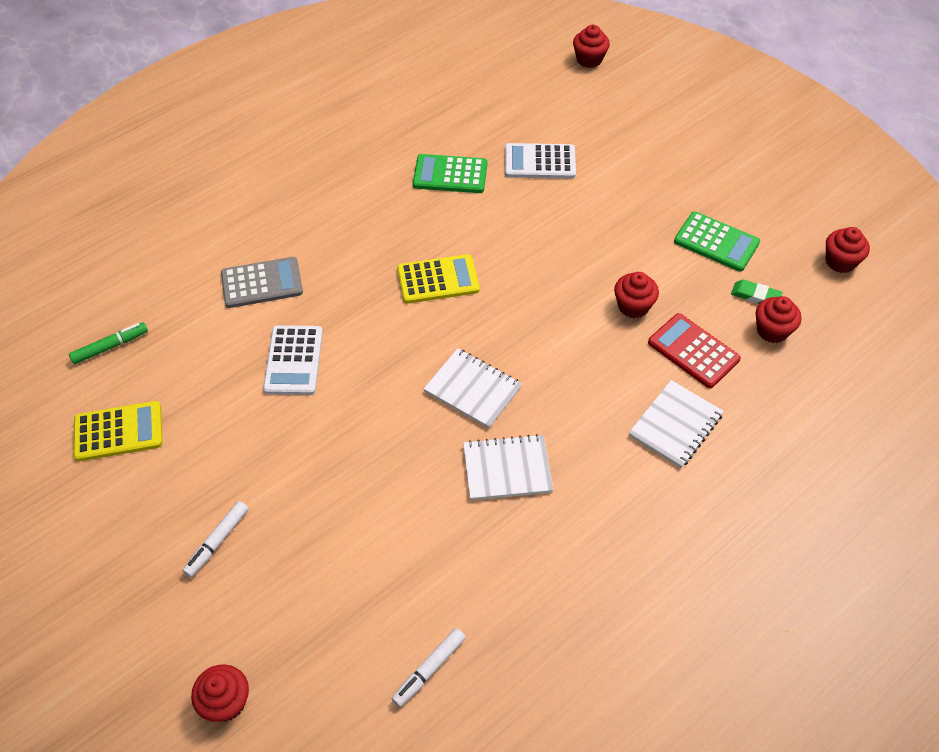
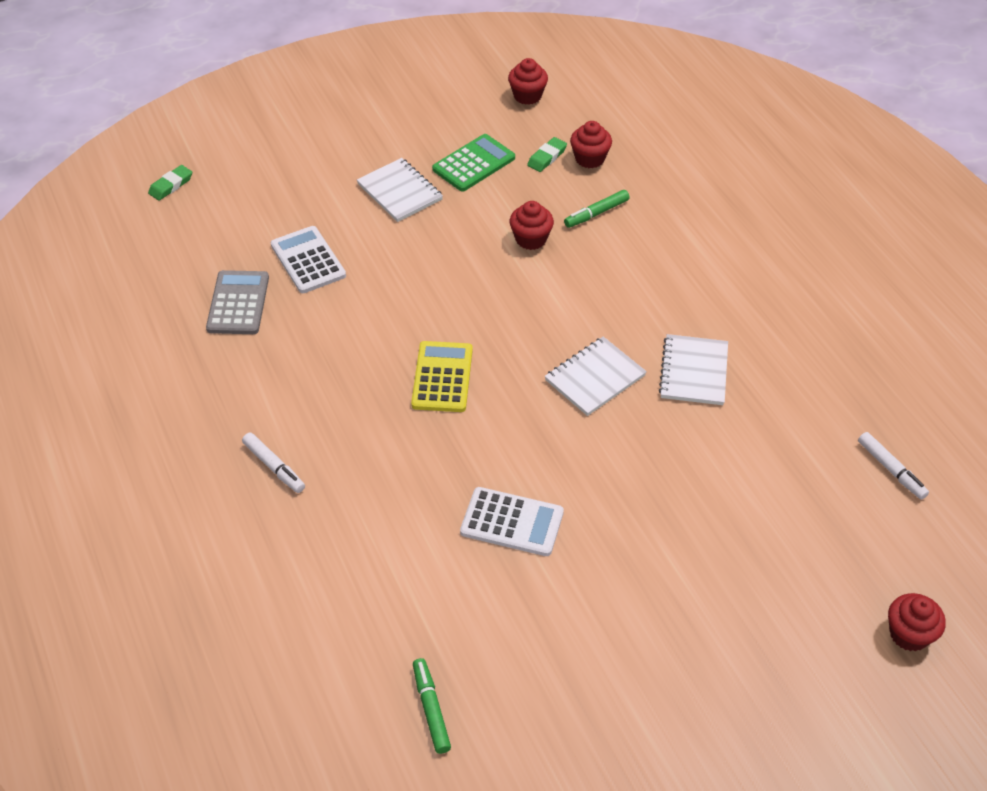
camera: 75 degrees left, 5 degrees down
yellow calculator [73,401,163,461] -> none
white marker [183,501,248,577] -> white marker moved to [242,433,305,493]
grey calculator [221,257,303,308] -> grey calculator moved to [206,270,269,334]
green calculator [413,154,487,193] -> none
white calculator [505,143,576,179] -> white calculator turned 135 degrees clockwise [271,226,346,293]
red cupcake [573,25,610,68] -> green eraser [148,165,192,201]
white notebook [629,380,724,468] -> white notebook moved to [357,158,443,222]
red calculator [648,313,741,388] -> green marker [564,190,630,228]

